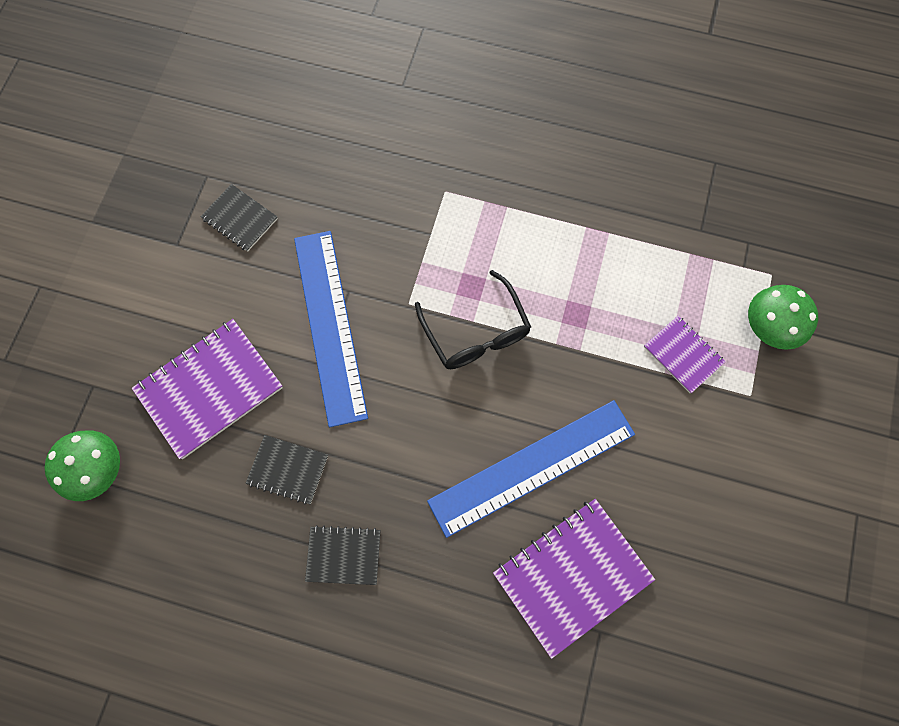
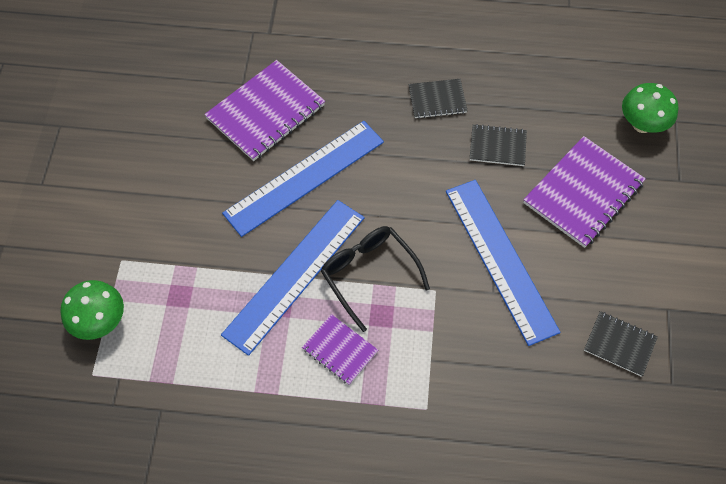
camera: 170 degrees right, 10 degrees down
purple notebook [644,316,725,393] -> purple notebook moved to [302,314,378,385]
none -> blue ruler [221,200,365,356]

